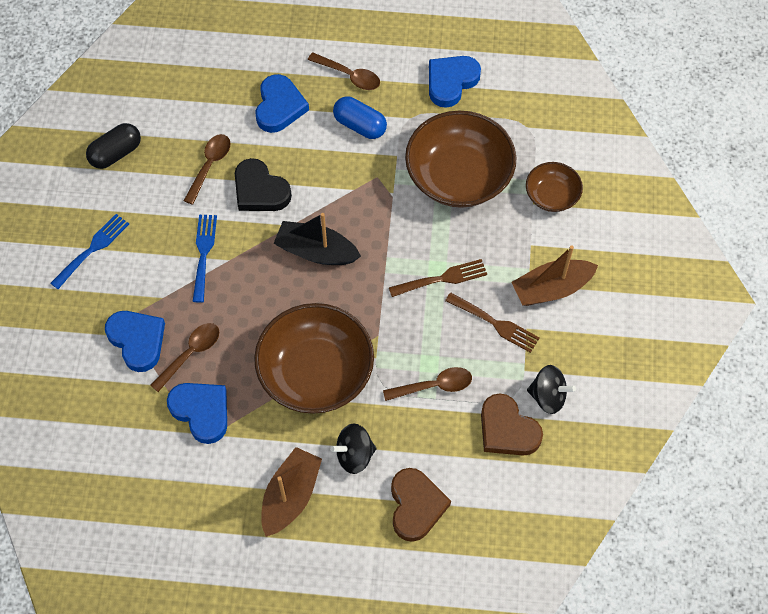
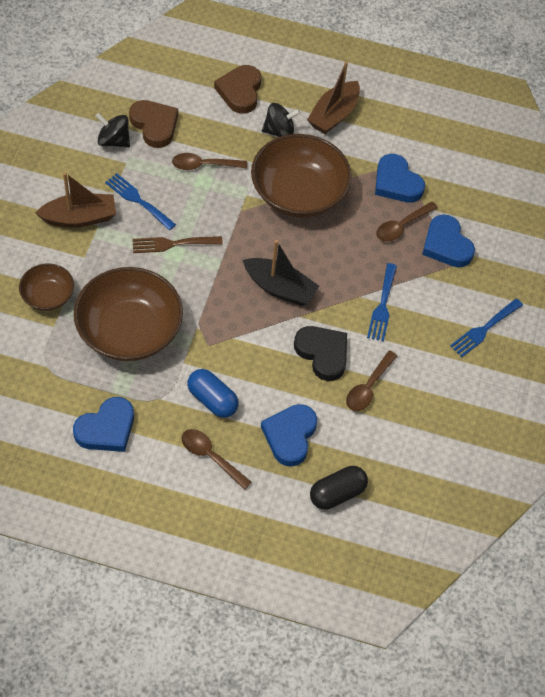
camera: 175 degrees left, 5 degrees down
black capsule [86,123,141,169] -> black capsule moved to [310,466,368,509]
brown fork [445,293,540,353] -> blue fork [105,173,176,230]

